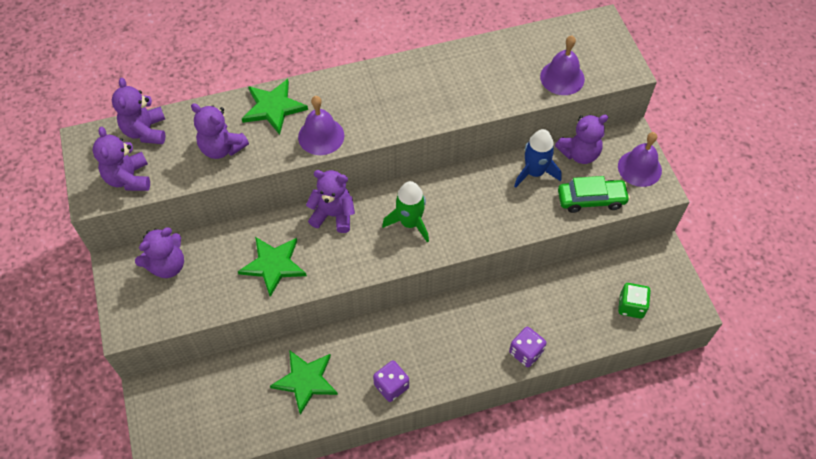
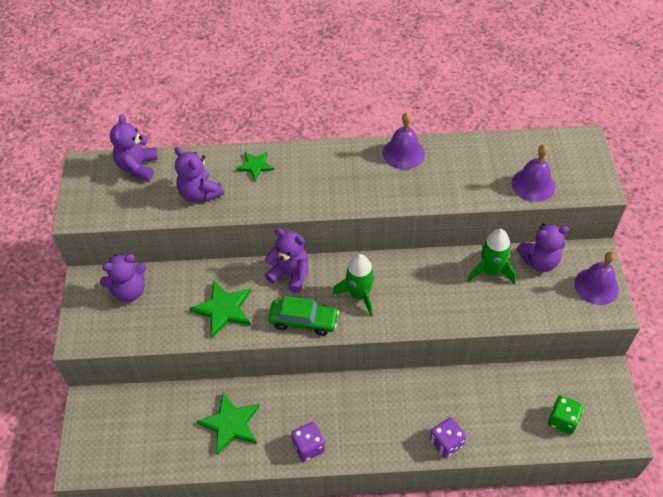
camera: 15 degrees right, 5 degrees down
purple teddy bear [93,127,150,191] -> none
green star [242,79,308,135] -> green star [236,151,274,180], size x0.61
purple bell [298,96,344,155] -> purple bell moved to [383,112,425,169]
blue rocket [514,129,562,188] -> green rocket [468,229,516,284]
green car [558,176,630,213] -> green car moved to [268,296,339,336]

